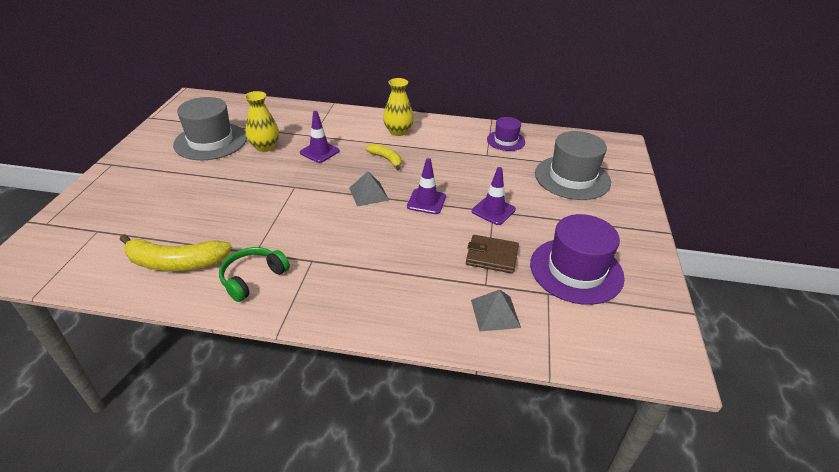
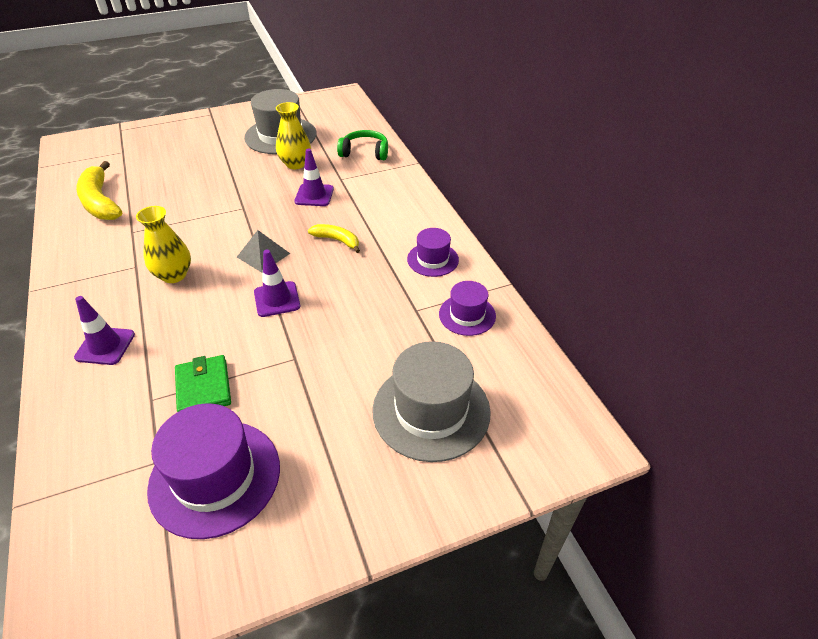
camera: 60 degrees right, 5 degrees up
green headphones [219,247,290,302] -> green headphones moved to [337,130,388,160]
yellow banana [366,144,401,170] -> yellow banana turned 75 degrees counterclockwise [308,224,360,253]
yellow vase [383,78,414,136] -> yellow vase moved to [136,206,191,283]
brown wallet [466,235,519,274] -> green wallet [175,355,231,412]
grey pyramid [471,290,521,332] -> none
purple traffic cone [472,167,516,225] -> purple traffic cone moved to [74,296,135,365]
none -> purple hat [407,228,459,277]

